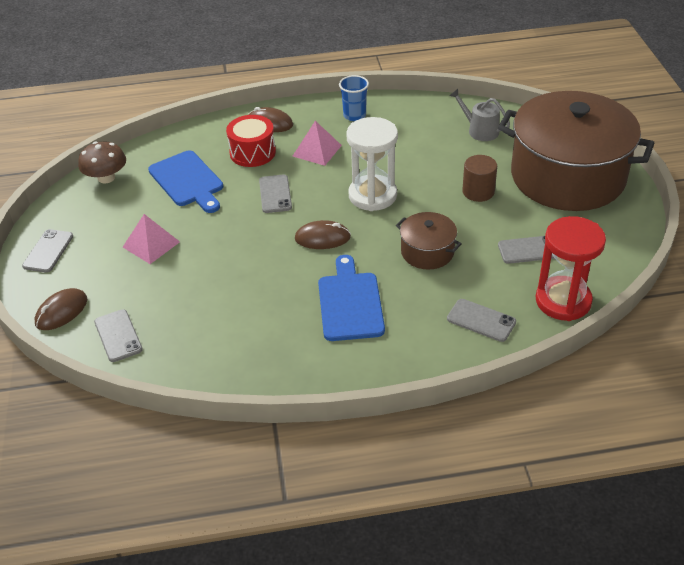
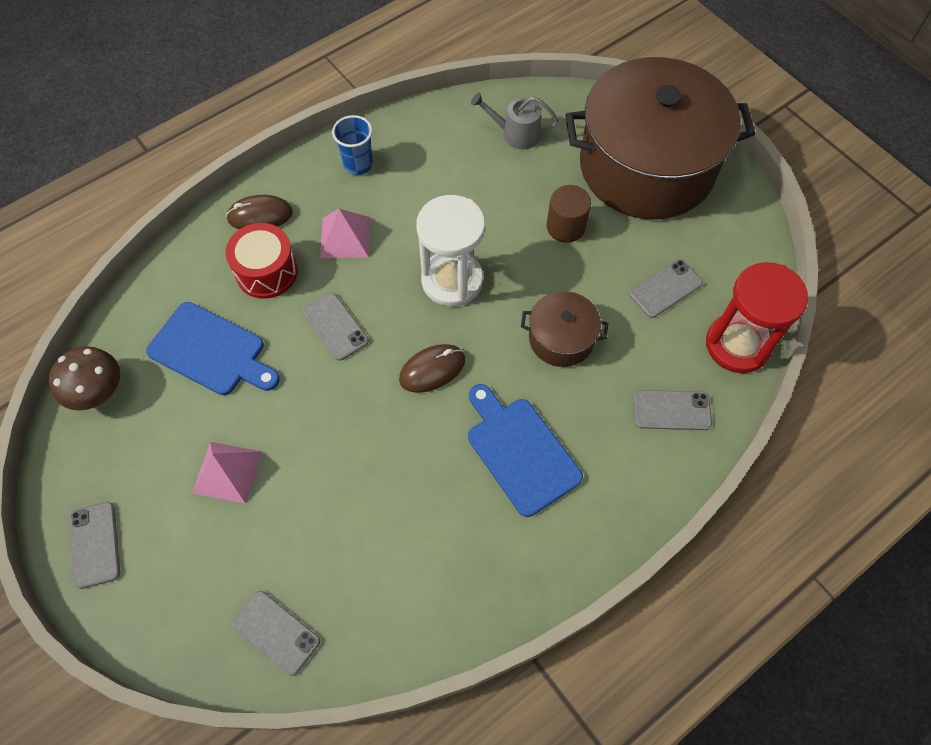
camera: 30 degrees left, 20 degrees up
brown mouse [34,288,87,330] -> none

